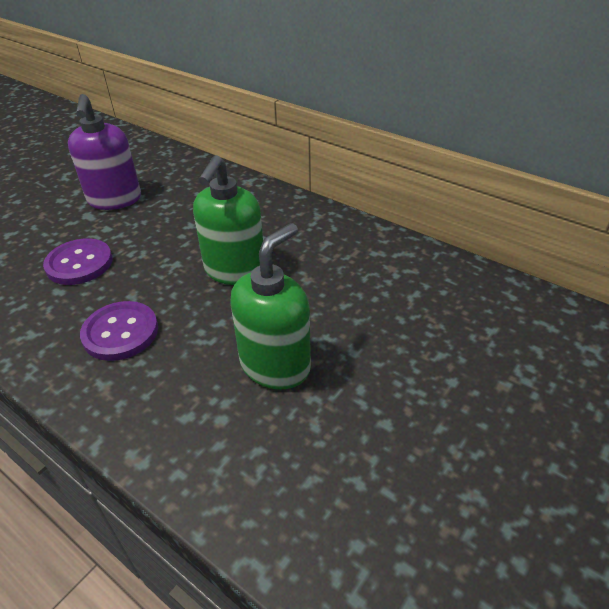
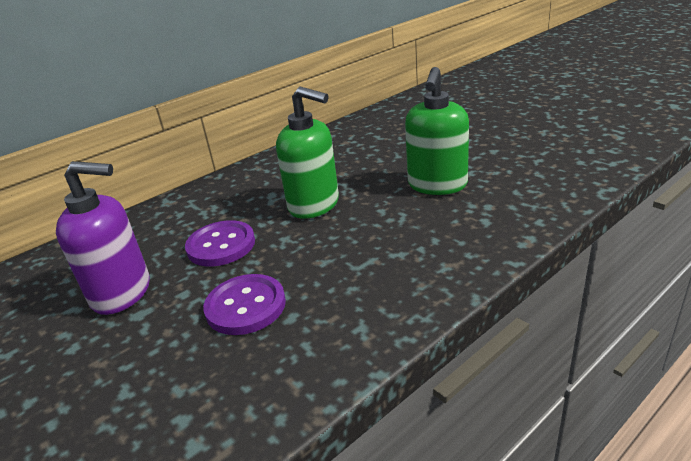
camera: 75 degrees left, 10 degrees down
purple button [80,301,158,361] -> purple button moved to [185,220,255,267]
green soap dispenser [230,223,311,390] -> green soap dispenser turned 120 degrees counterclockwise [405,67,469,195]

